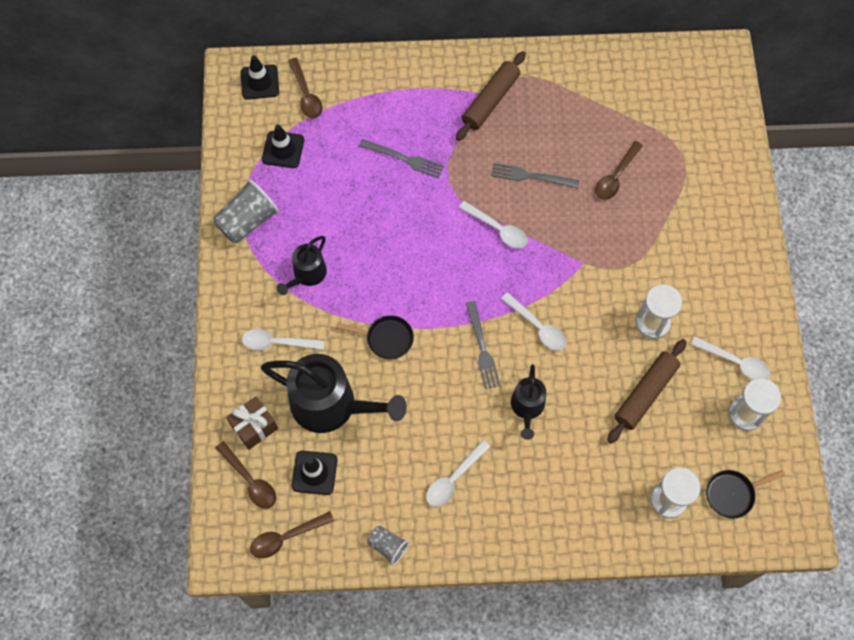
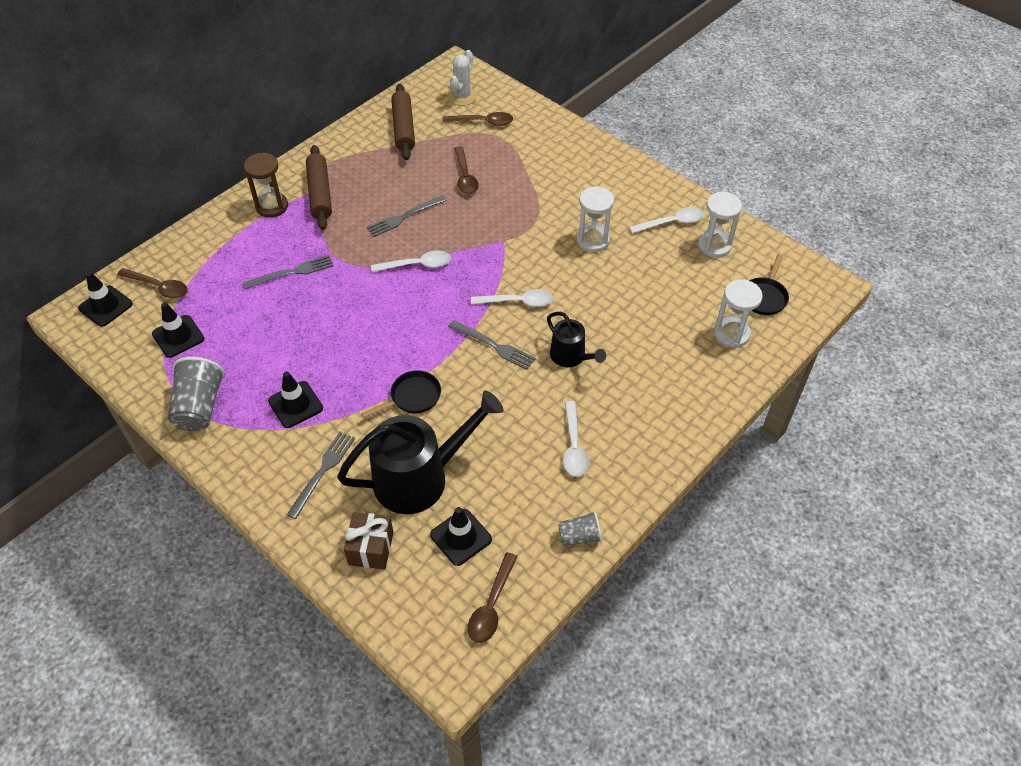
camera: 45 degrees left, 15 degrees down
brown spoon [216,441,276,509] -> brown spoon moved to [443,112,513,126]
white spoon [242,329,325,350] -> grey fork [287,432,355,519]
black watering can [276,236,327,295] -> black traffic cone [268,372,323,428]
brown rolling pin [608,339,687,443] -> brown rolling pin moved to [391,84,415,160]
none -> brown hourglass [244,153,288,218]
none -> white cactus [448,50,477,106]

